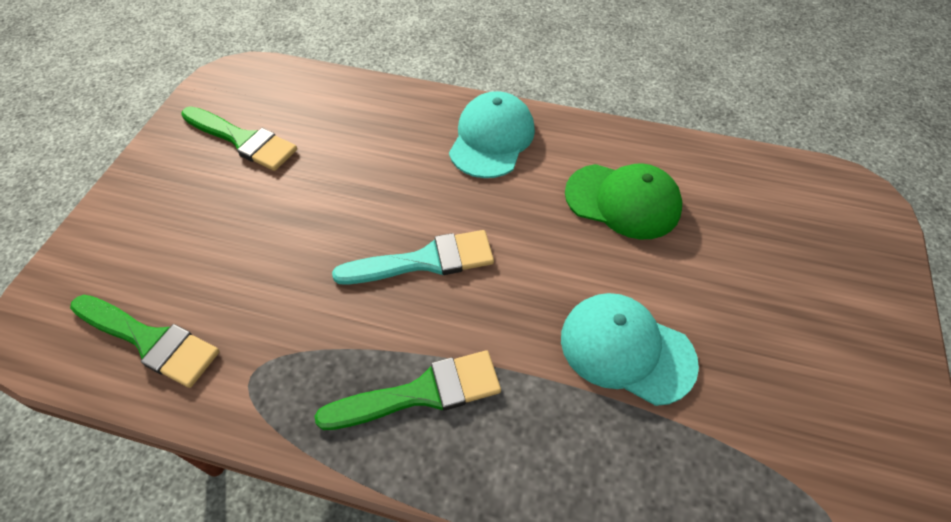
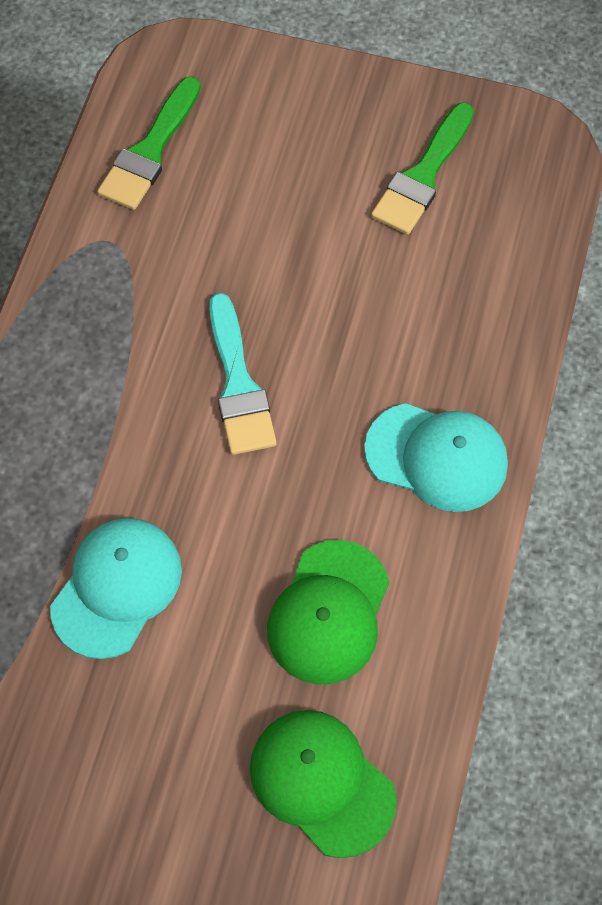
camera: 90 degrees right, 10 degrees up
green brush [315,351,501,430] -> none
none -> green cap [250,710,397,858]

